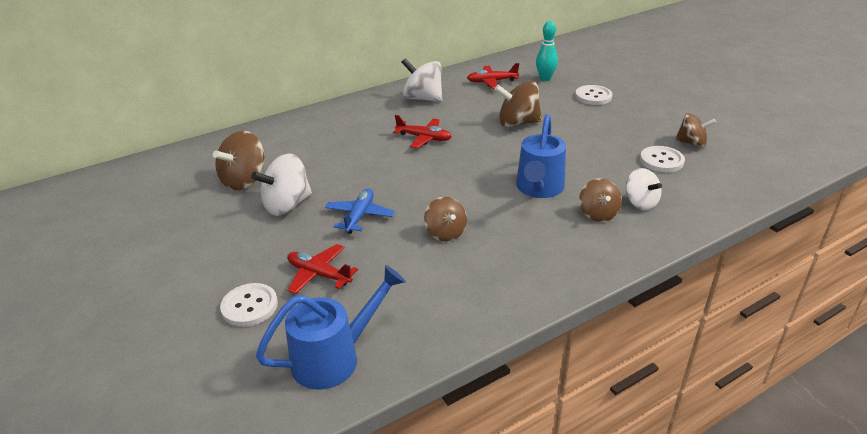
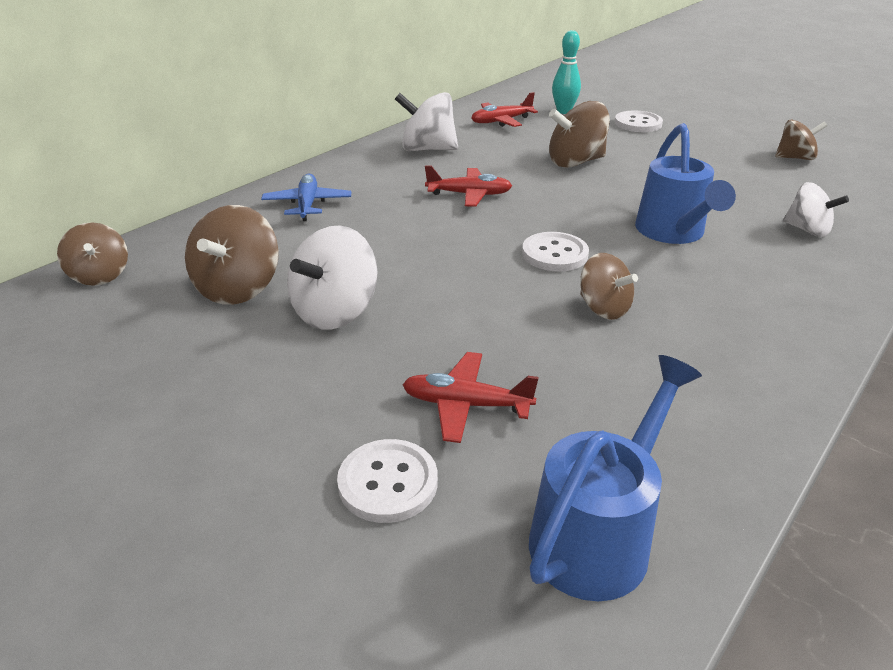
camera: 20 degrees left, 0 degrees up
blue plane [325,188,395,234] -> blue plane moved to [261,173,351,221]
brown spinning top [579,178,622,222] -> brown spinning top moved to [57,222,128,286]
white button [640,146,685,172] -> white button moved to [522,232,589,271]

